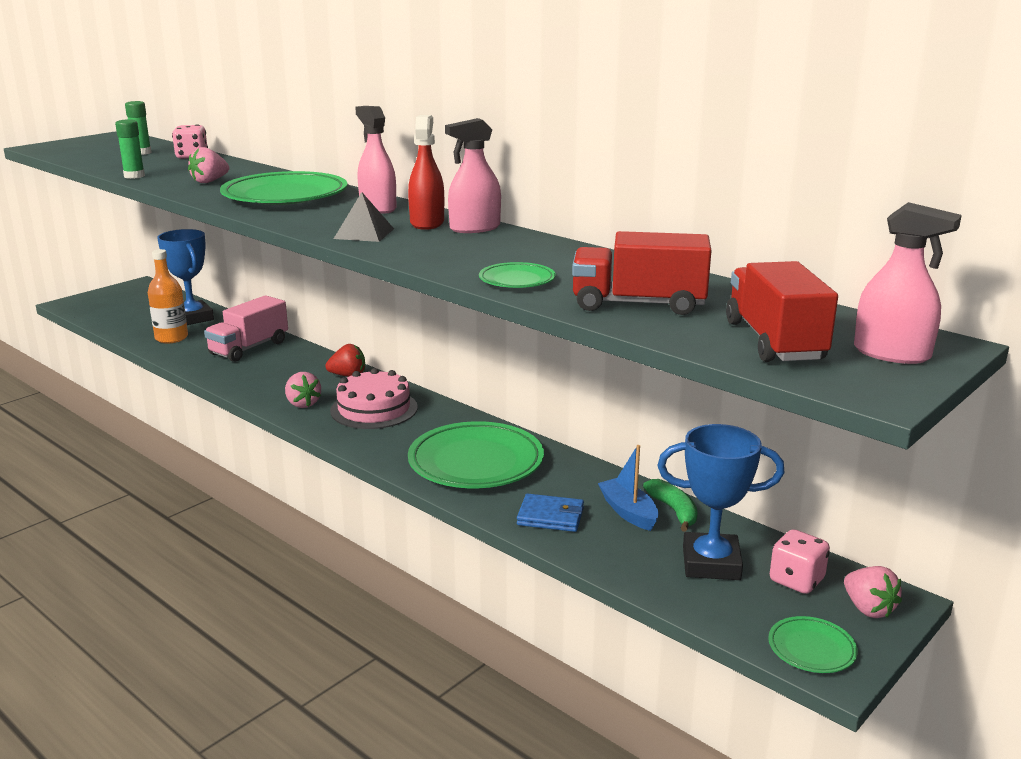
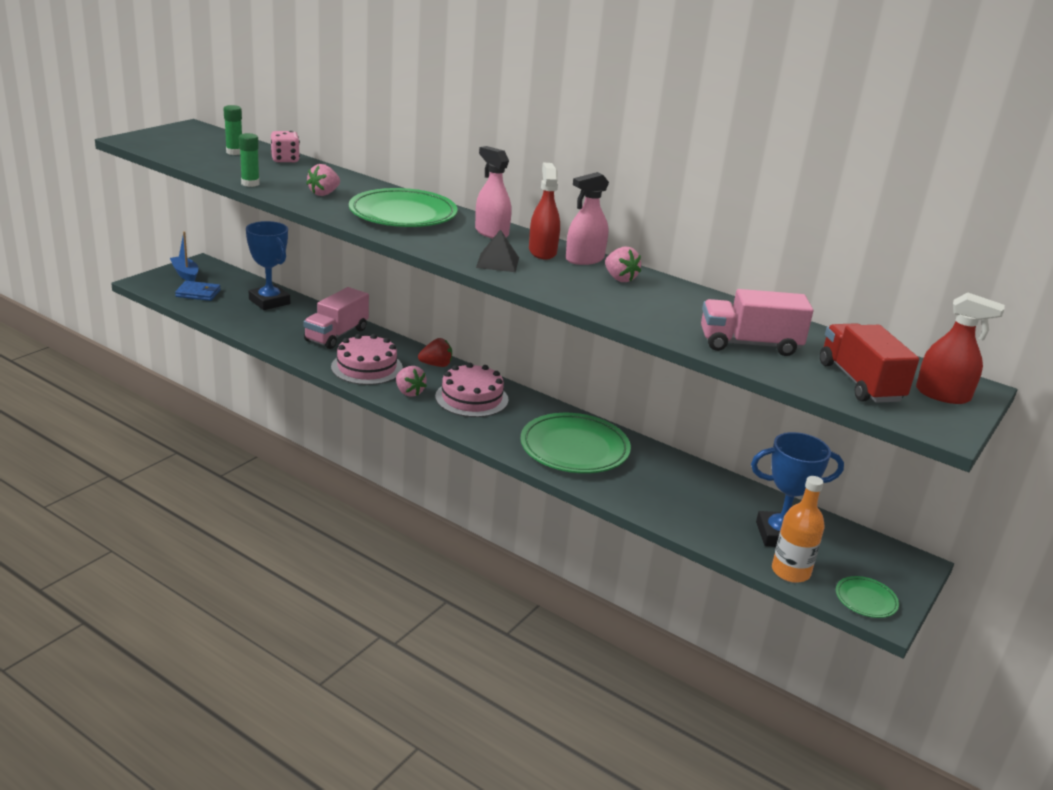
camera: 10 degrees left, 5 degrees up
orange bottle [148,249,188,343] -> orange bottle moved to [772,476,825,583]
green plate [479,262,556,288] -> none
blue wallet [517,494,584,532] -> blue wallet moved to [175,281,221,301]
red truck [572,231,712,315] -> pink truck [701,289,813,356]
blue boat [598,445,659,531] -> blue boat moved to [170,231,198,281]
green banana [643,479,698,532] -> none
pink dice [770,529,830,594] -> none
pink strawberry [844,566,902,618] -> pink strawberry moved to [605,247,641,282]
pink spray bottle [854,202,962,364] -> red spray bottle [916,293,1005,404]
none -> pink cake [331,334,403,385]

